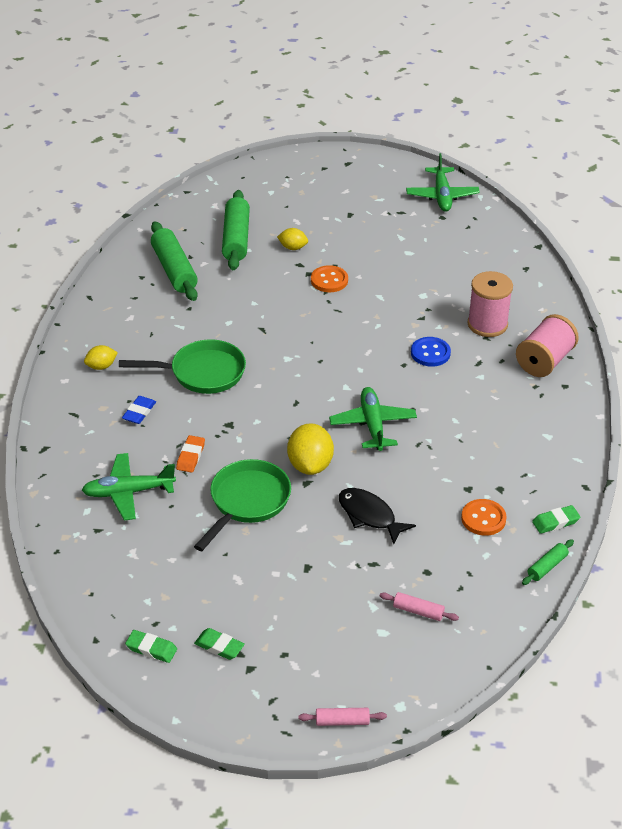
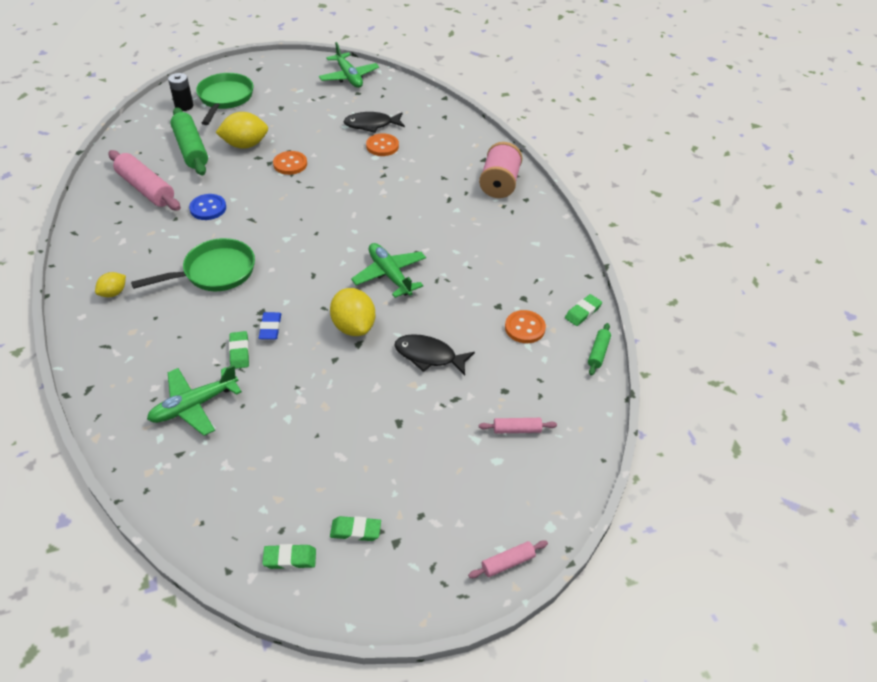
camera: 25 degrees left, 5 degrees up
blue eraser [122,396,156,424] -> blue eraser moved to [259,312,281,340]
green rolling pin [151,221,198,301] -> pink rolling pin [108,150,181,211]
orange eraser [176,435,205,473] -> green eraser [229,331,249,369]
green pan [194,459,291,551] -> green pan moved to [196,73,253,125]
yellow lemon [277,228,308,250] -> yellow lemon [215,112,268,149], size x1.78
blue button [411,337,451,367] -> blue button moved to [189,194,226,220]
pink spool [467,271,513,337] -> none
none -> black battery [168,73,194,111]
none -> black fish [343,112,405,133]
none -> orange button [366,133,399,156]

